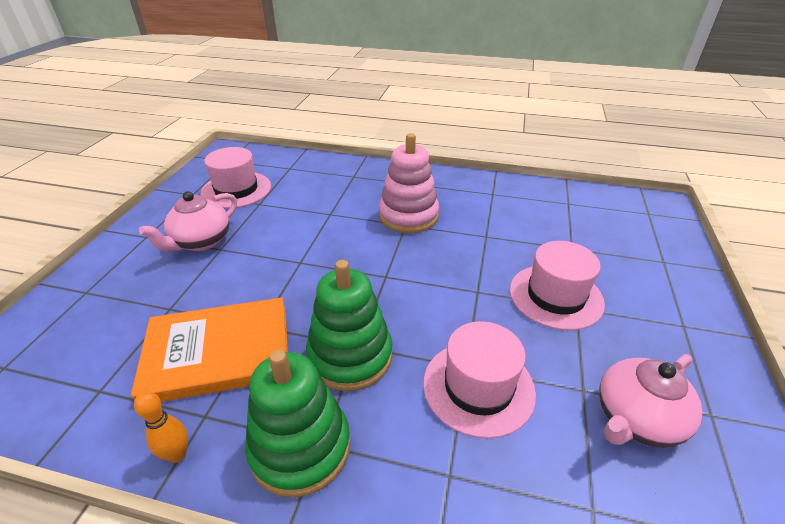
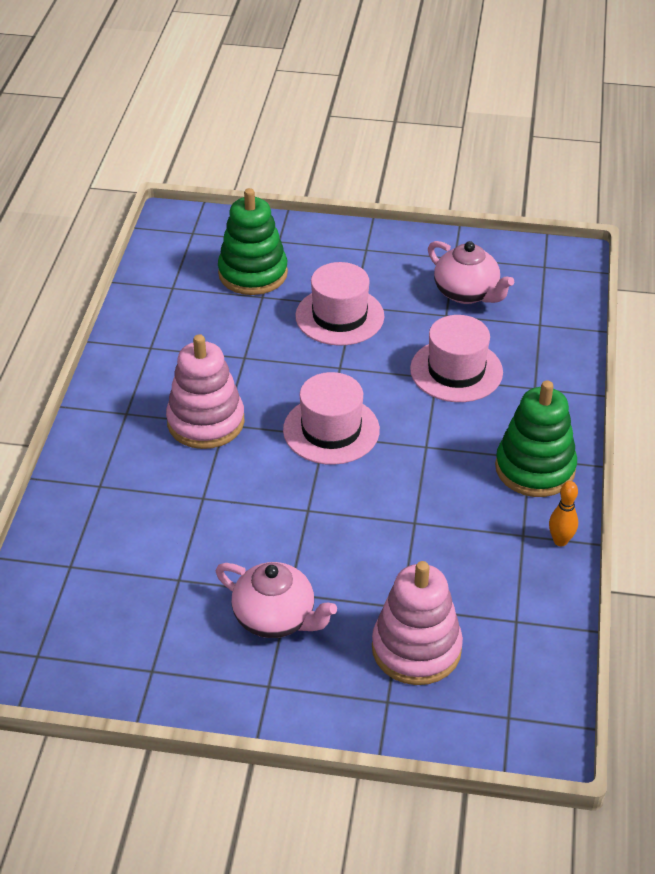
camera: 95 degrees left, 5 degrees up
orange book [131,297,288,402] -> none
pink hat [200,147,271,209] -> pink hat moved to [283,372,380,465]
green stacking toy [306,260,392,391] -> green stacking toy moved to [218,188,288,295]
none -> pink stacking toy [372,561,463,685]

